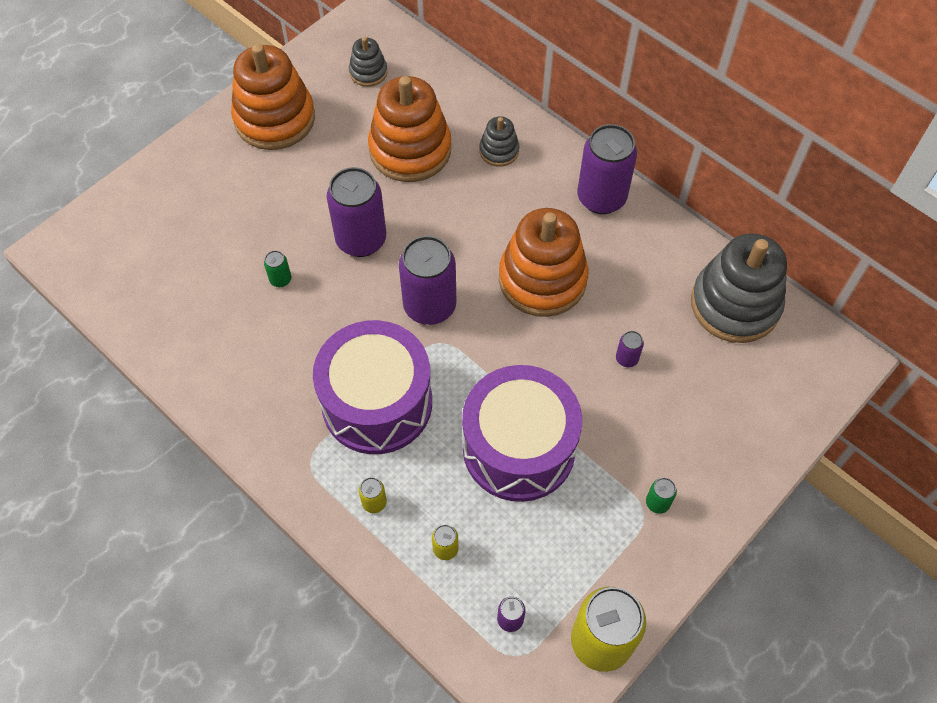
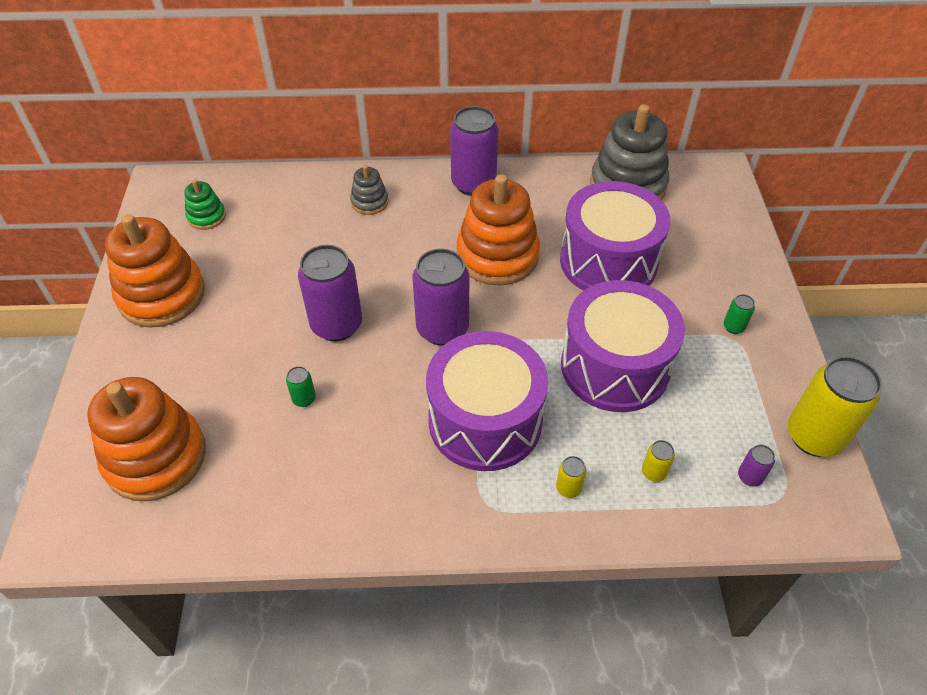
camera: 45 degrees left, 10 degrees down
grey stacking toy [349,37,387,87] -> green stacking toy [184,179,226,230]
orange stacking toy [368,76,451,182] -> orange stacking toy moved to [87,377,206,501]
purple can [616,331,644,367] -> purple drum [560,181,670,291]

